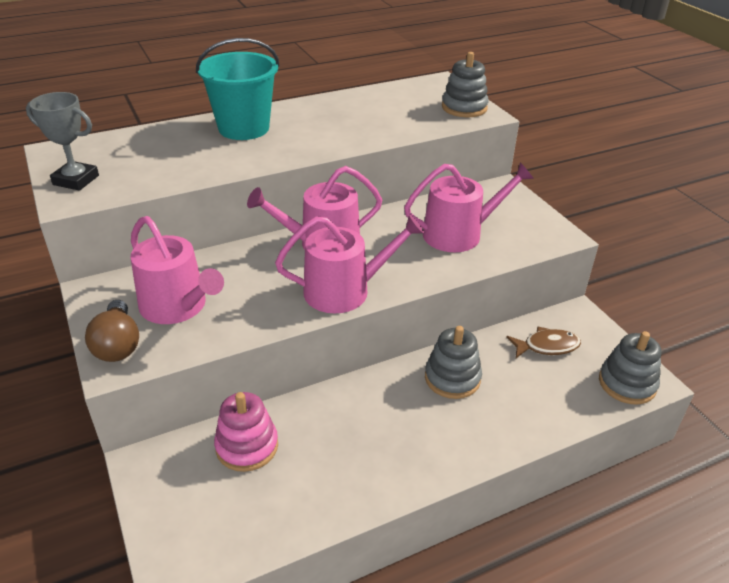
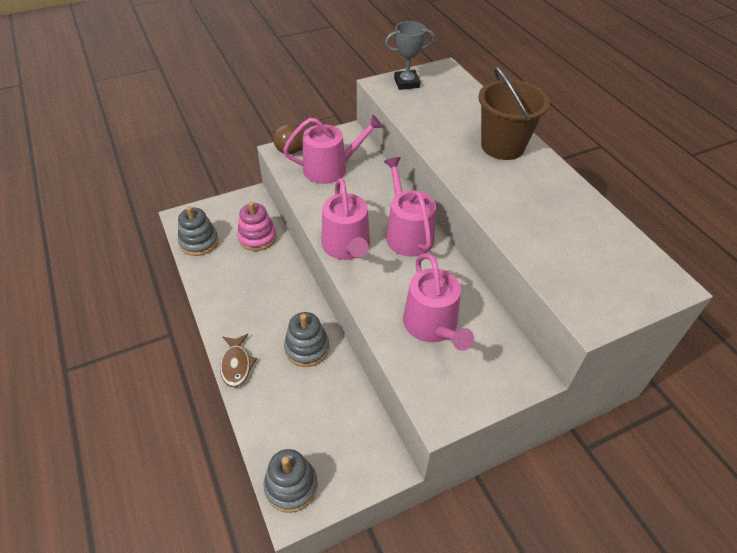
camera: 90 degrees right, 10 degrees up
grey trophy [26,92,99,191] -> grey trophy turned 60 degrees clockwise [385,21,435,90]
pink watering can [131,216,224,324] -> pink watering can turned 150 degrees counterclockwise [283,115,383,184]
turquoise bucket [196,38,279,140] -> brown bucket [479,66,550,160]
grey stacking toy [442,52,489,117] -> grey stacking toy moved to [178,206,219,256]
brown fish [506,326,581,358] -> brown fish moved to [220,334,257,387]

